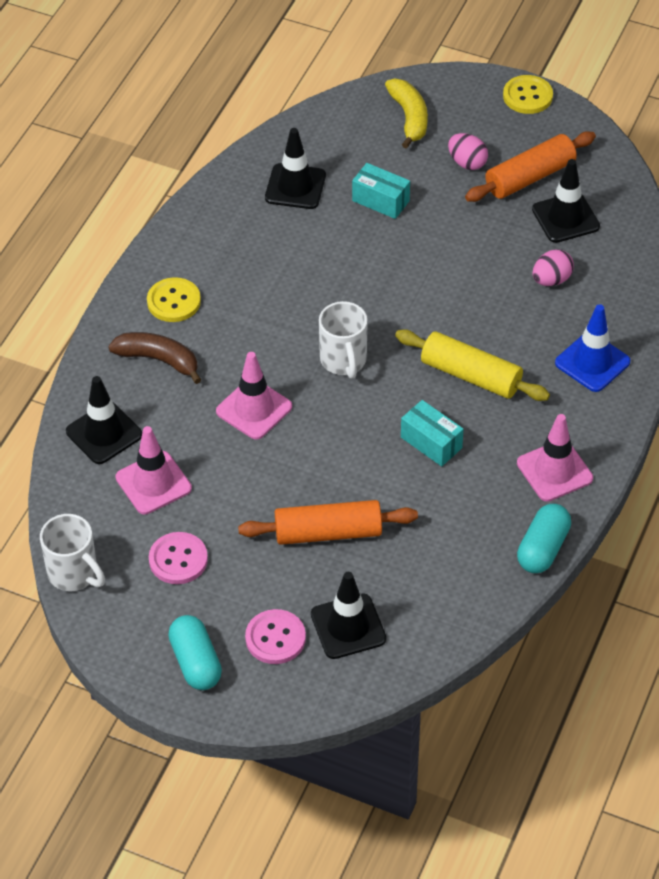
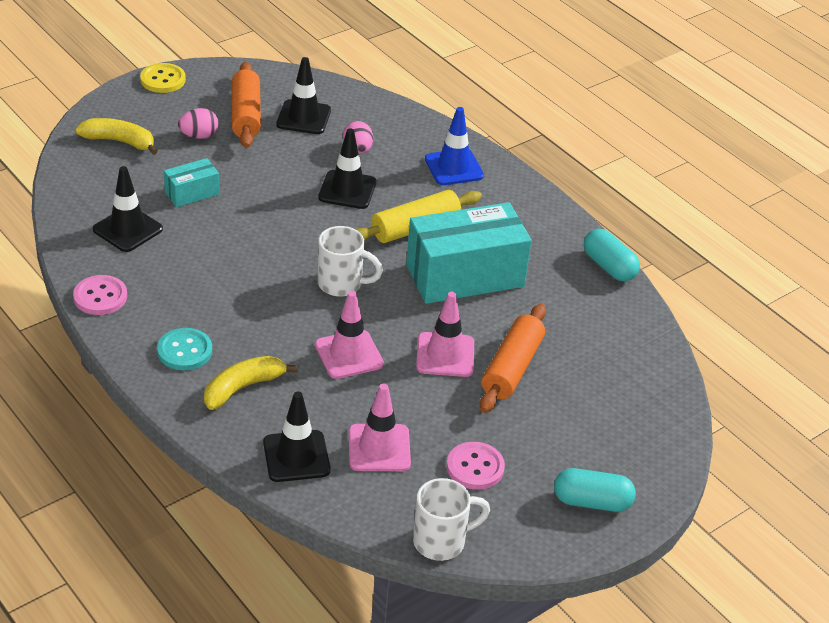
camera: 65 degrees left, 10 degrees down
brown banana [108,332,201,384] -> yellow banana [204,356,298,410]
yellow button [147,277,201,322] -> turquoise button [157,328,212,370]
pink button [245,609,306,664] -> pink button moved to [73,275,127,315]
black traffic cone [311,572,386,659] -> black traffic cone moved to [318,128,376,209]
turquoise box [401,400,464,466] -> turquoise box [406,202,532,304], size x2.13
pink traffic cone [517,414,593,502] -> pink traffic cone moved to [416,292,474,377]

